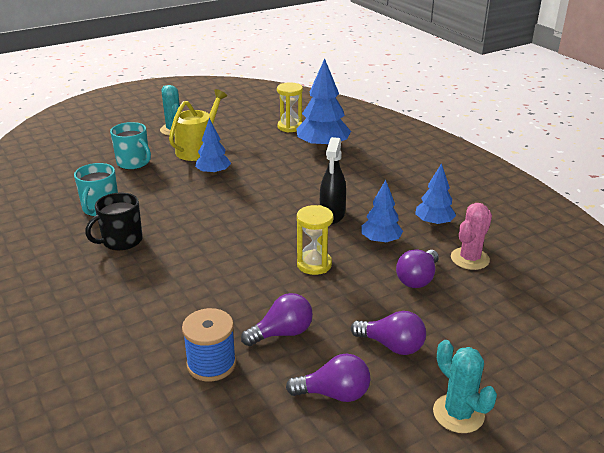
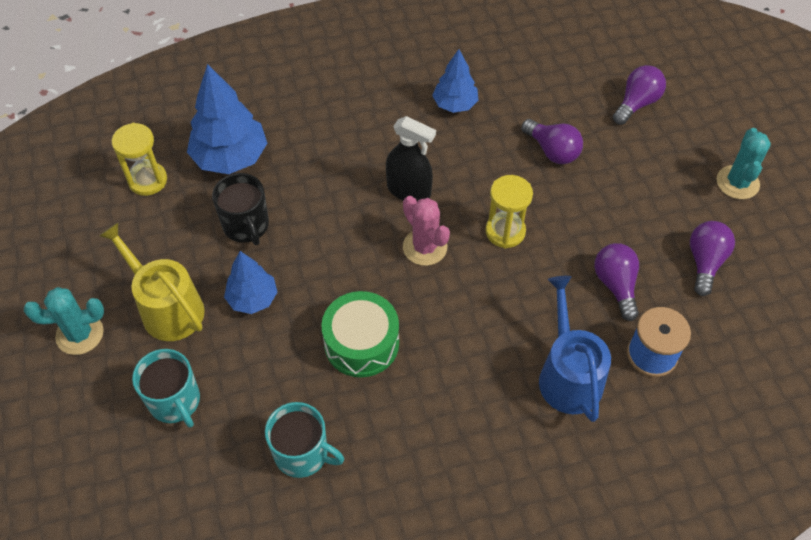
camera: 75 degrees left, 25 degrees up
black mug [85,192,143,251] -> black mug moved to [212,173,269,245]
turquoise mug [110,122,151,170] -> turquoise mug turned 90 degrees clockwise [132,349,200,428]
purple light bulb [351,311,426,355] -> purple light bulb moved to [613,65,666,125]
blue tree [362,180,403,244] -> none
turquoise cactus [433,340,497,433] -> turquoise cactus turned 60 degrees counterclockwise [717,128,771,199]
pink cactus [451,203,492,270] -> pink cactus moved to [403,196,450,266]
none -> green drum [321,291,399,377]
none -> blue watering can [539,276,611,422]

